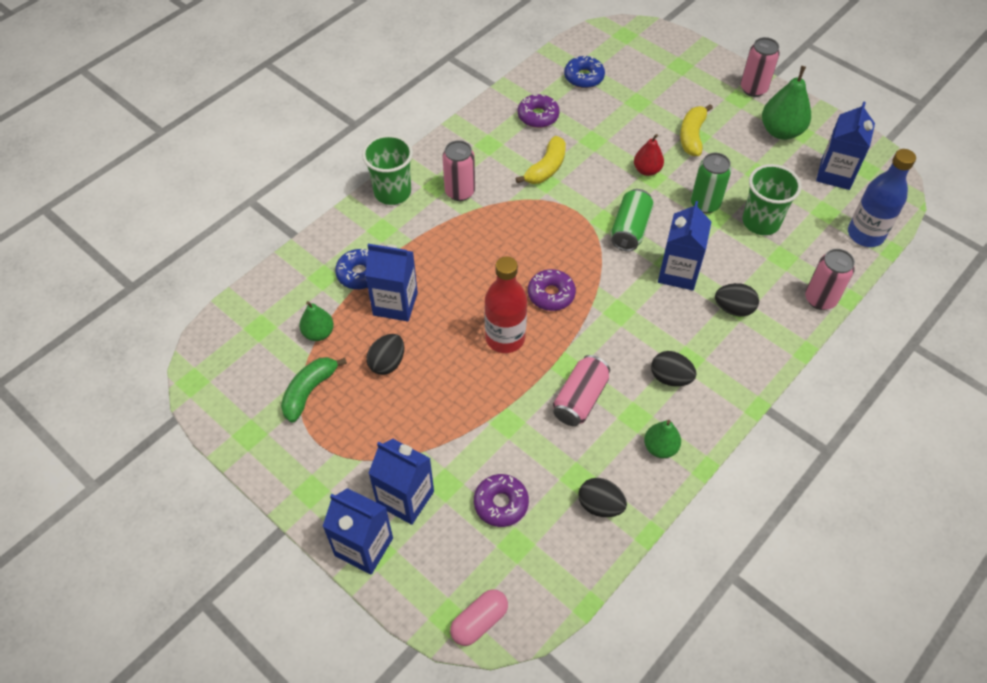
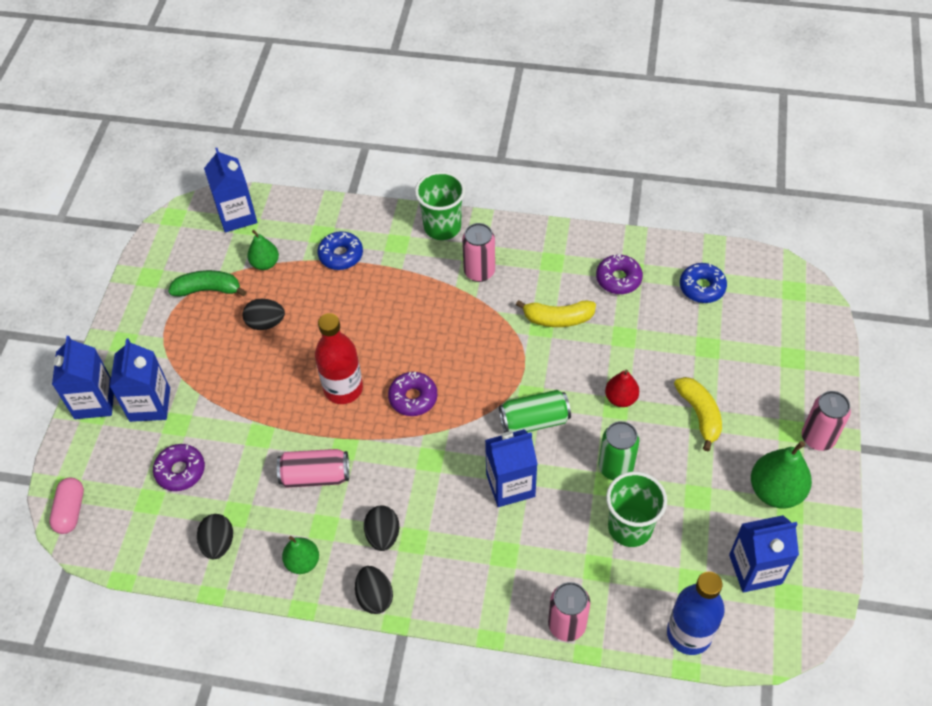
camera: 60 degrees right, 0 degrees up
blue carton [365,244,418,321] -> blue carton moved to [204,148,257,232]
pink capsule [450,589,508,646] -> pink capsule turned 75 degrees clockwise [49,478,84,534]
yellow banana [680,104,713,156] -> yellow banana turned 90 degrees clockwise [674,377,722,451]
black egg [715,283,759,316] -> black egg moved to [355,566,393,614]

